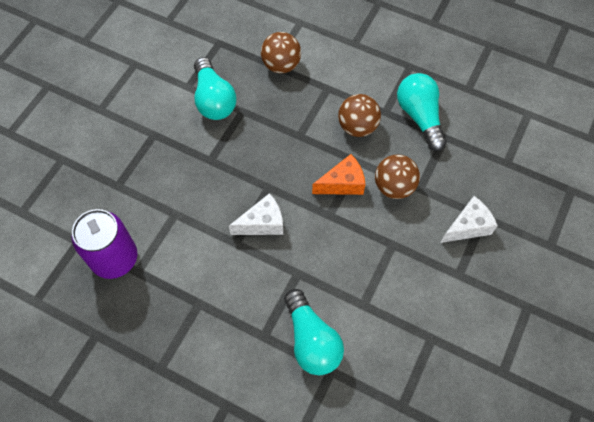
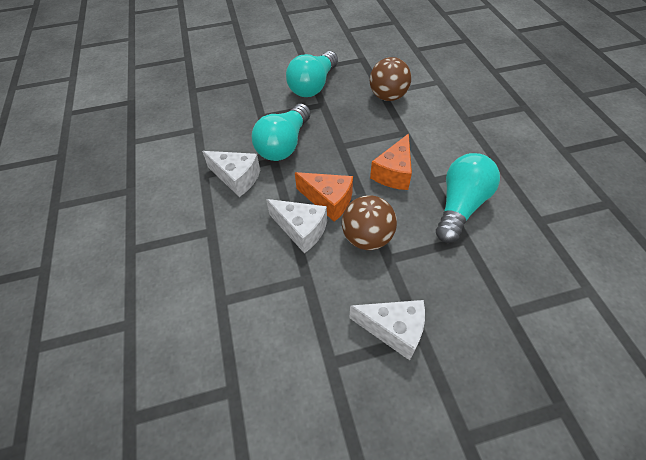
camera: 50 degrees right, 10 degrees down
purple can [72,209,138,279] -> none
turquoise light bulb [284,289,344,375] -> turquoise light bulb moved to [252,104,311,161]
brown ball [338,94,381,137] -> orange cheese [370,133,412,190]
none -> white cheese [266,199,327,253]

